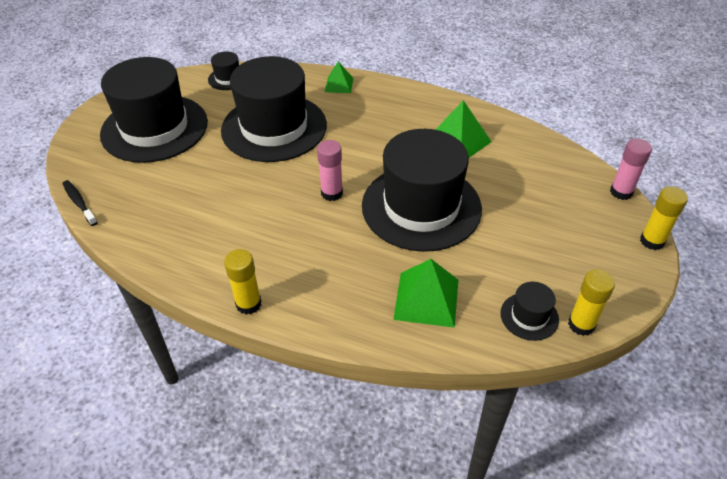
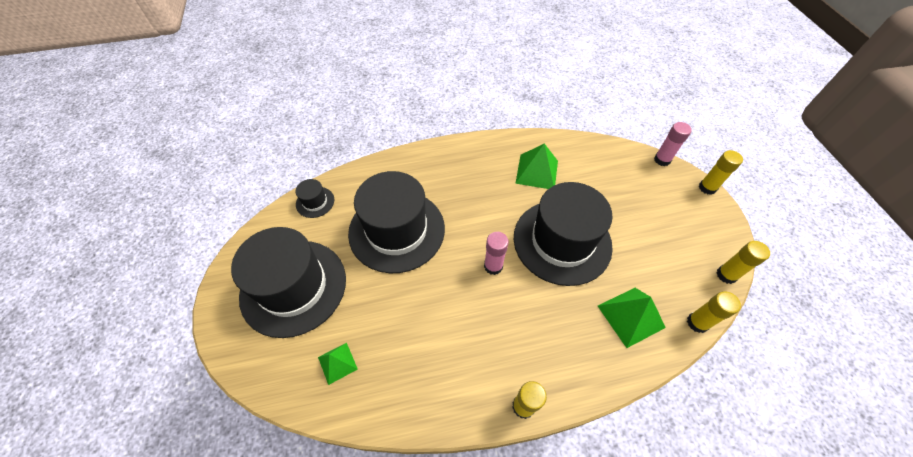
camera: 35 degrees left, 10 degrees up
black toothbrush [63,180,98,226] -> none
green pyramid [325,61,353,93] -> green pyramid moved to [318,343,358,385]
black hat [500,282,559,341] -> none
none -> yellow glue stick [687,291,741,333]

